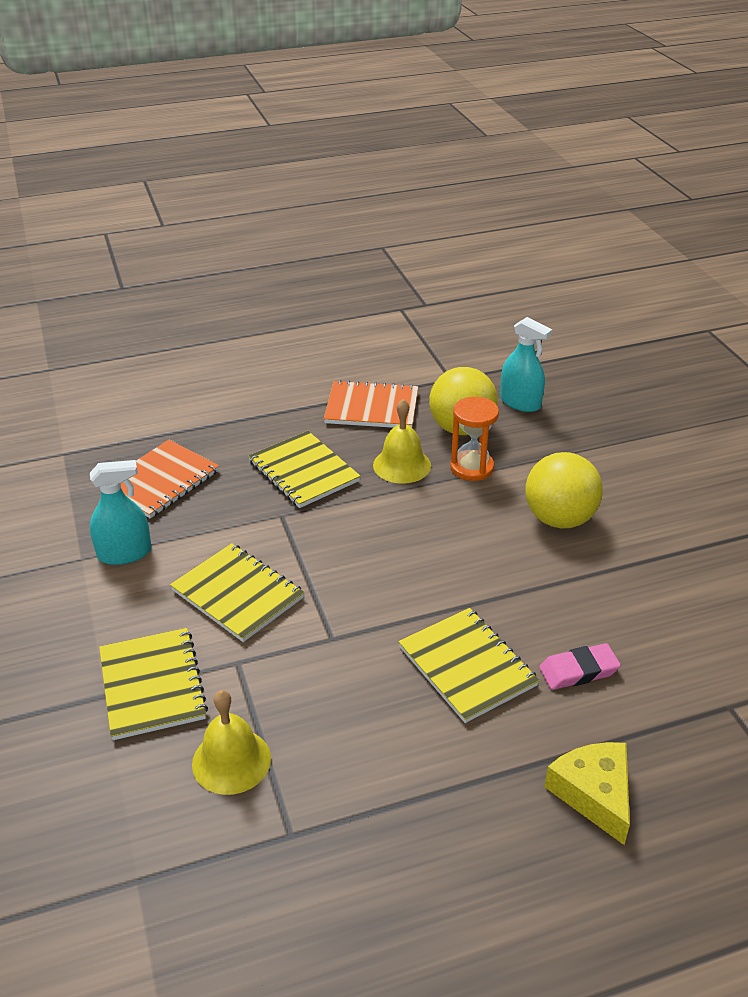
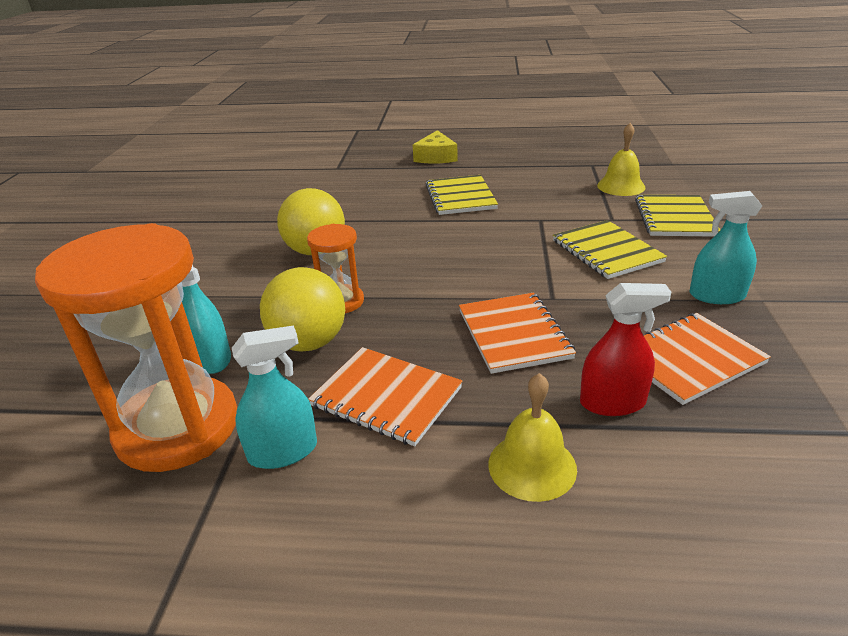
camera: 155 degrees left, 5 degrees down
yellow notebook [249,431,361,508] -> orange notebook [459,293,576,374]
yellow bell [373,399,431,484] -> yellow bell moved to [488,373,577,502]
pink eraser [539,643,621,690] -> none
none -> orange hourglass [35,223,237,472]
none -> turquoise spray bottle [232,326,317,469]
none -> red spray bottle [580,283,671,416]

